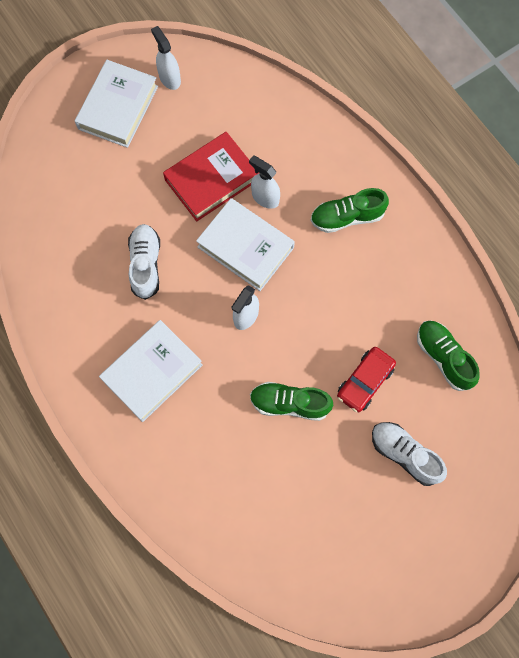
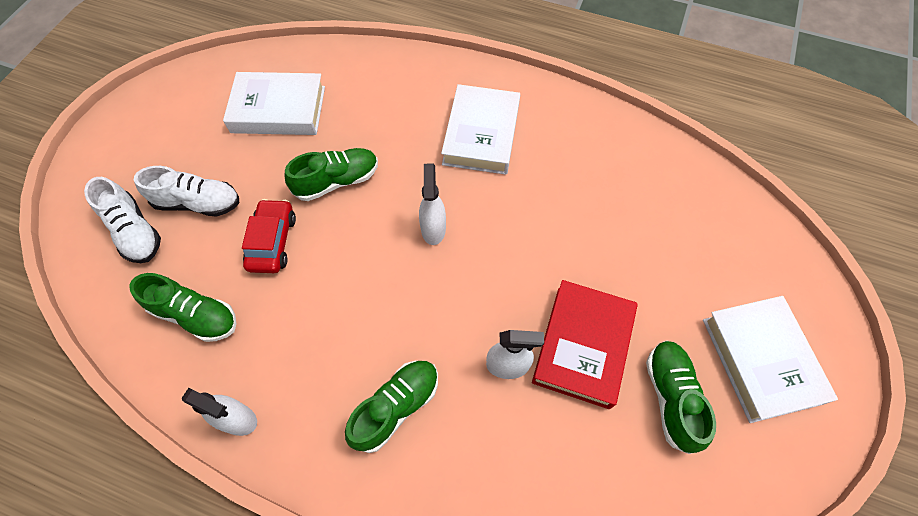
camera: 145 degrees right, 10 degrees down
white shoe [128,224,160,300] -> white shoe moved to [84,177,161,263]
white spray bottle [151,26,181,90] -> white spray bottle moved to [182,388,257,436]
white book [196,198,295,291] -> white book moved to [223,72,325,135]
none -> green shoe [646,341,716,454]

